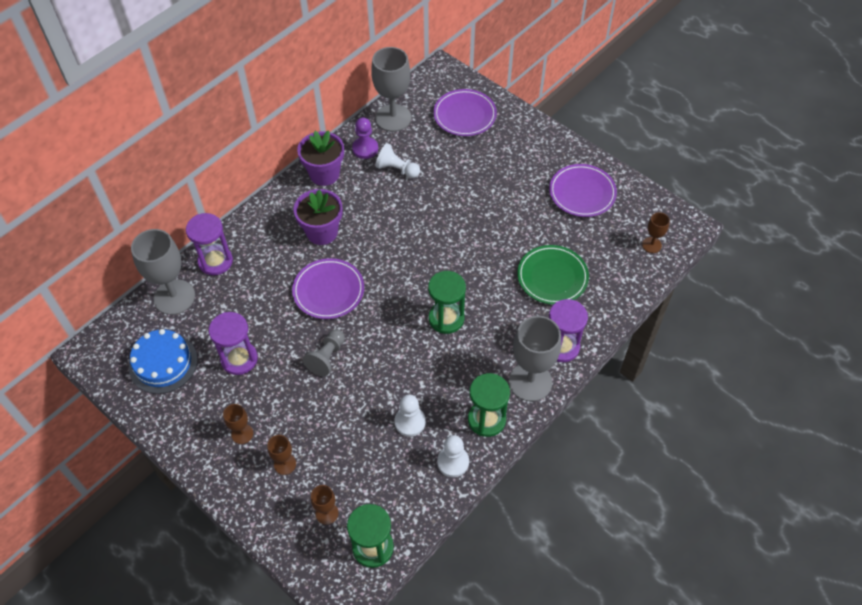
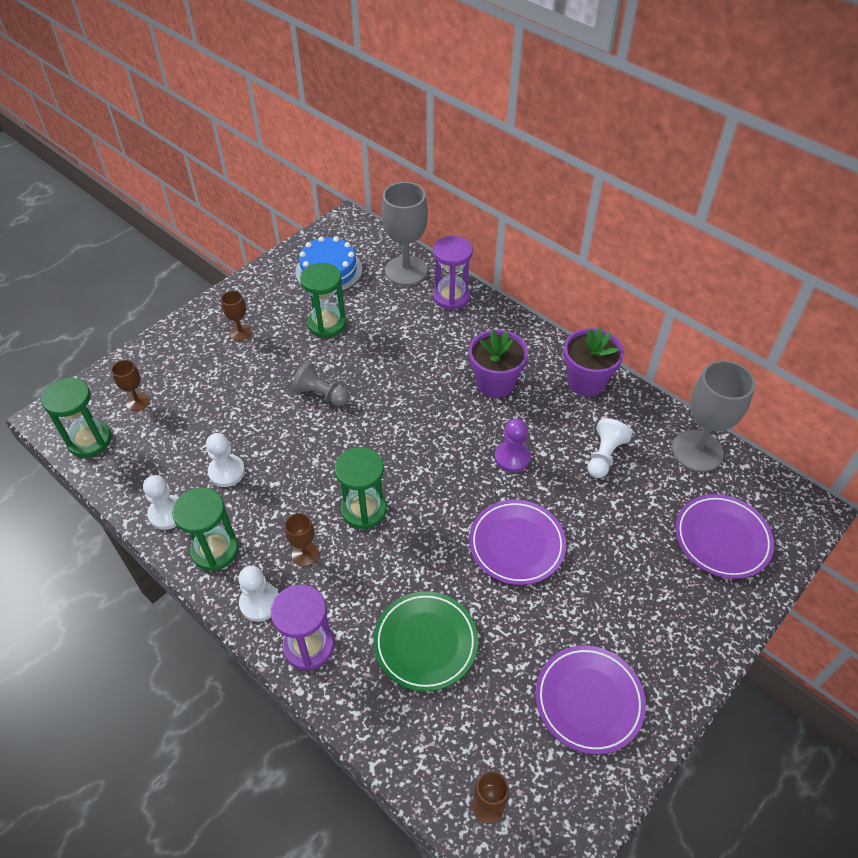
camera: 90 degrees right, 5 degrees down
purple hourglass [209,312,258,375] -> green hourglass [300,263,346,338]
brown goblet [267,435,296,475] -> brown goblet moved to [285,513,319,566]
purple plate [292,258,364,319] -> purple plate moved to [469,500,566,585]
purple pawn [352,117,378,159] -> purple pawn moved to [495,419,531,473]
grey goblet [509,316,561,402] -> white pawn [238,566,279,622]

